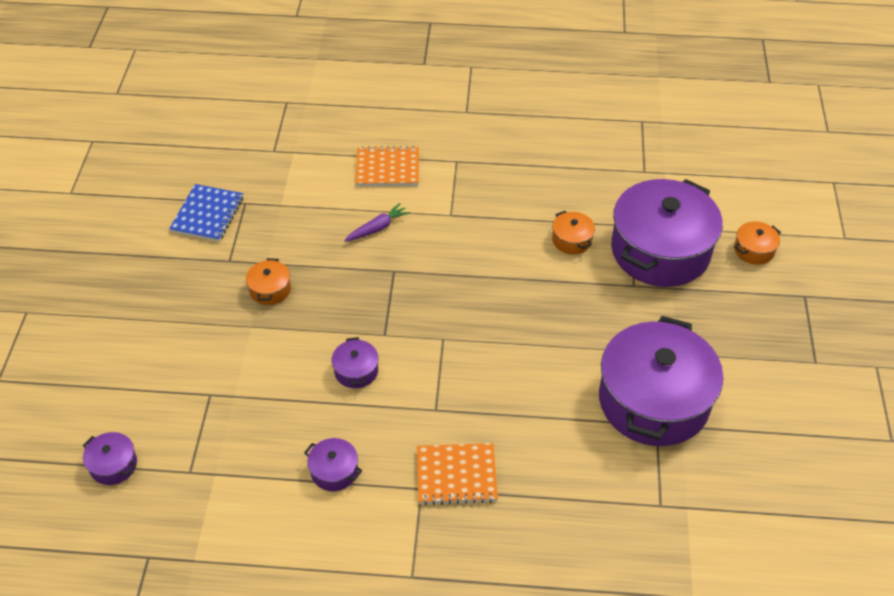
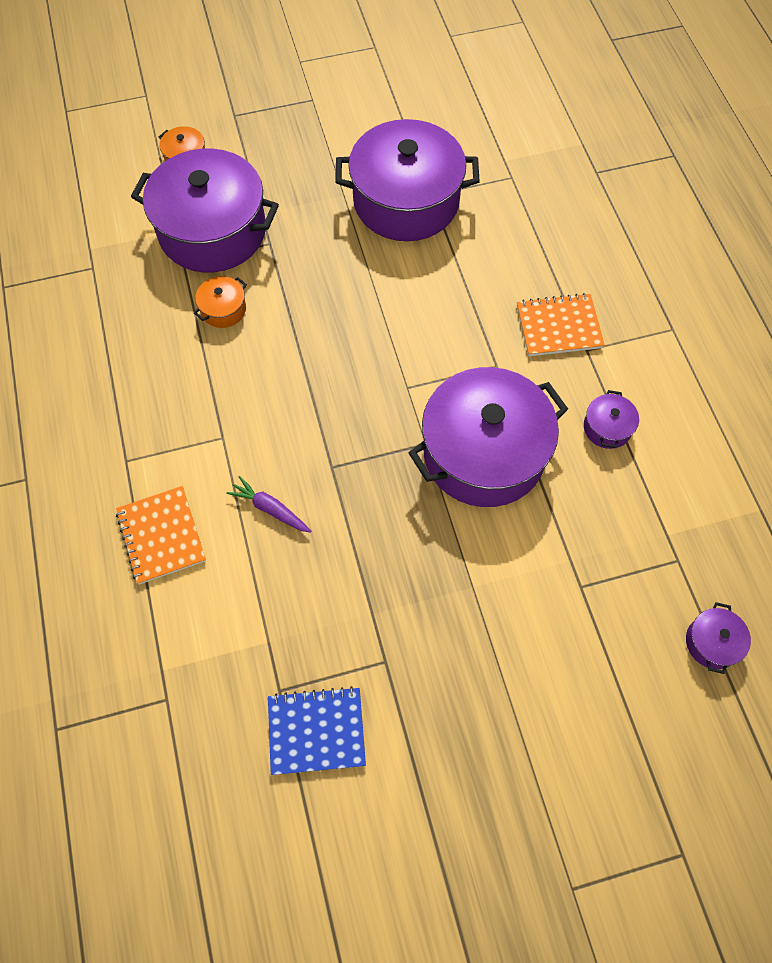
camera: 110 degrees left, 15 degrees up
orange pot [246,258,291,305] -> none
purple pot [332,337,379,388] -> purple pot [409,367,568,507], size x2.47
orange notebook [417,443,498,505] -> orange notebook turned 75 degrees counterclockwise [517,293,605,356]

